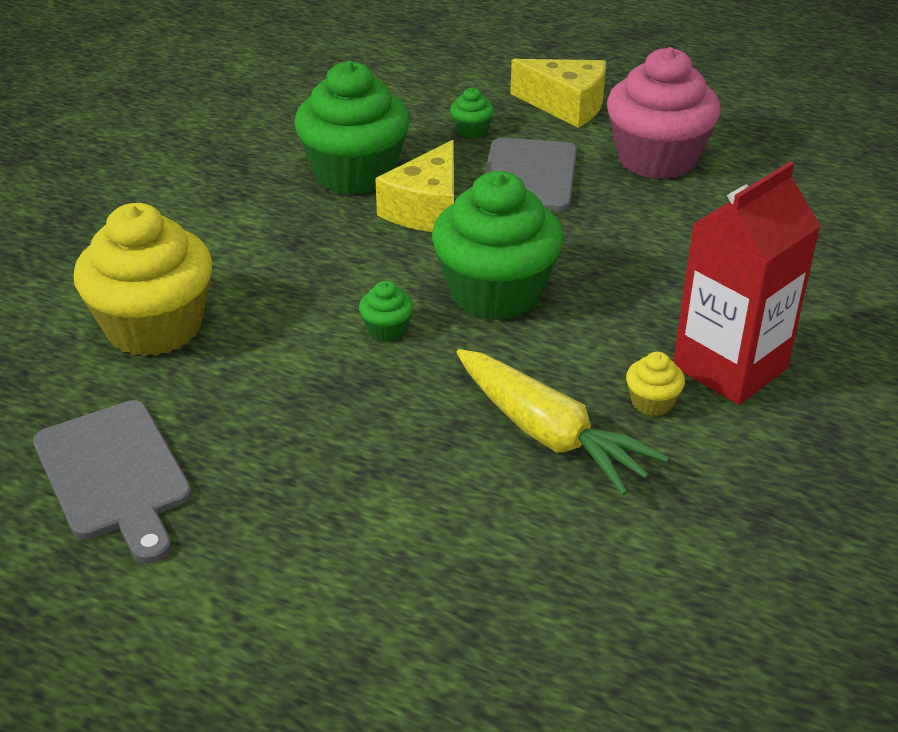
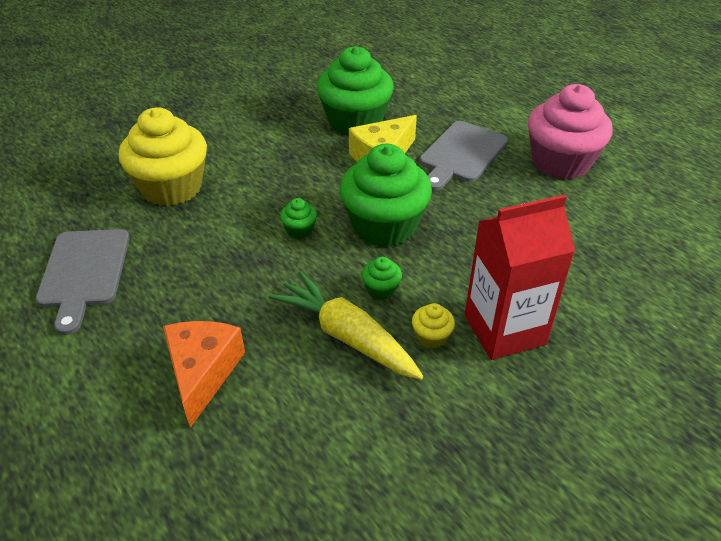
camera: 25 degrees right, 5 degrees up
green cupcake [450,88,494,138] -> green cupcake moved to [362,257,402,300]
yellow carrot [456,349,669,495] -> yellow carrot turned 150 degrees clockwise [269,271,423,380]
yellow cheese [510,59,606,128] -> none
none -> orange cheese [163,321,245,428]

